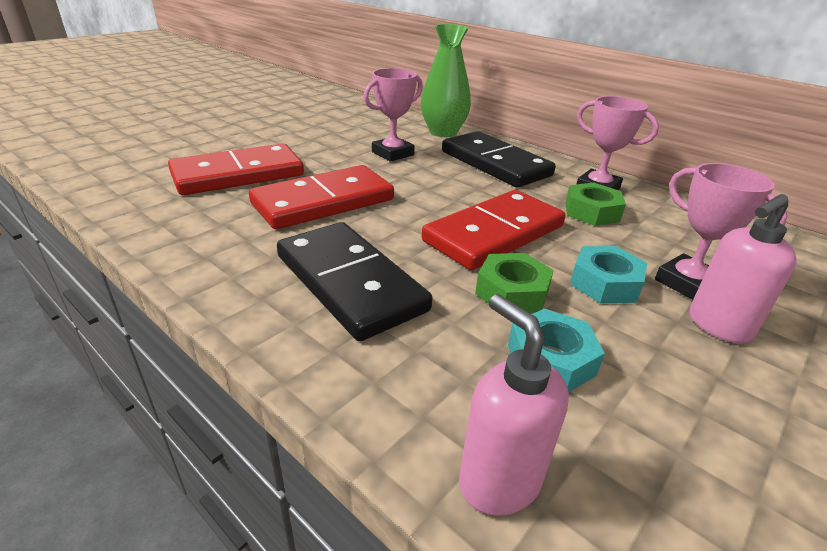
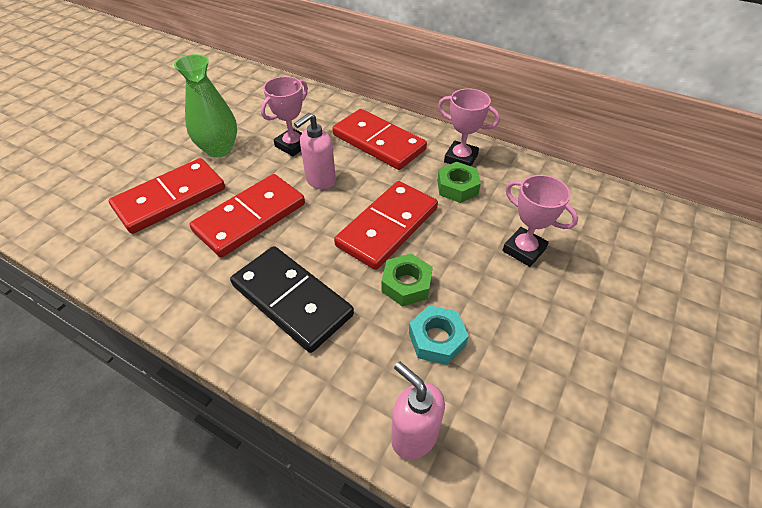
camera: 10 degrees left, 15 degrees up
green vase [421,24,471,137] -> green vase moved to [174,54,237,158]
black domino [442,131,556,188] -> red domino [332,109,427,170]
turquoise nut [570,246,647,303] -> none
pink soap dispenser [690,194,797,343] -> pink soap dispenser moved to [294,113,336,190]

